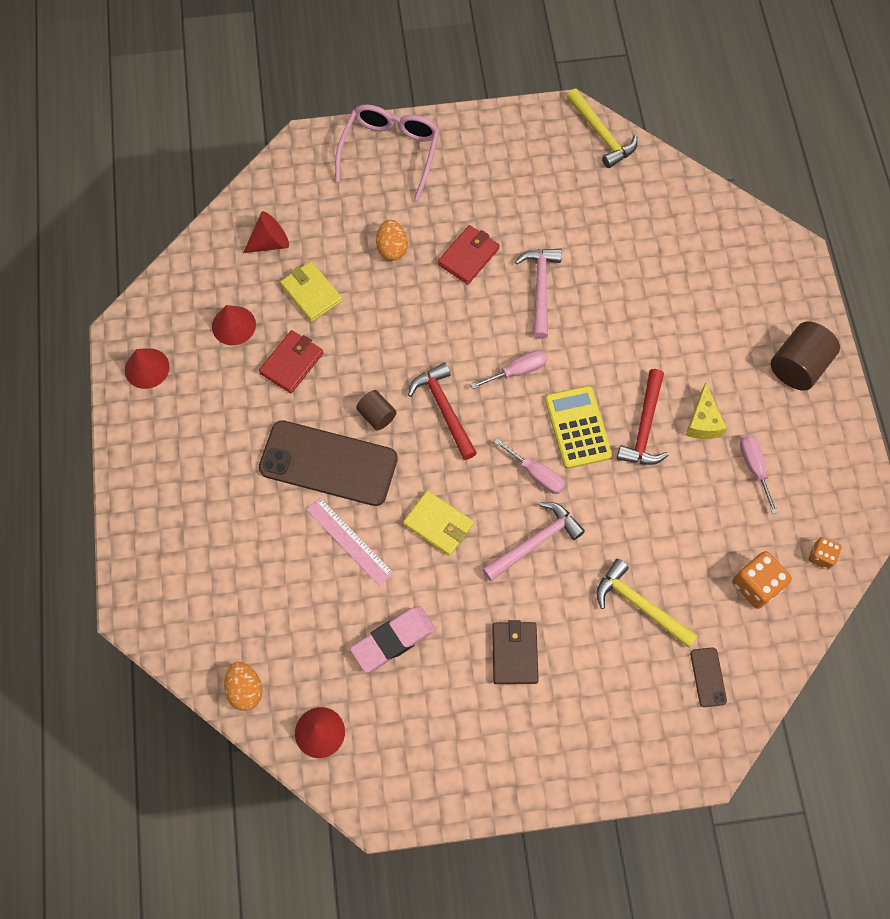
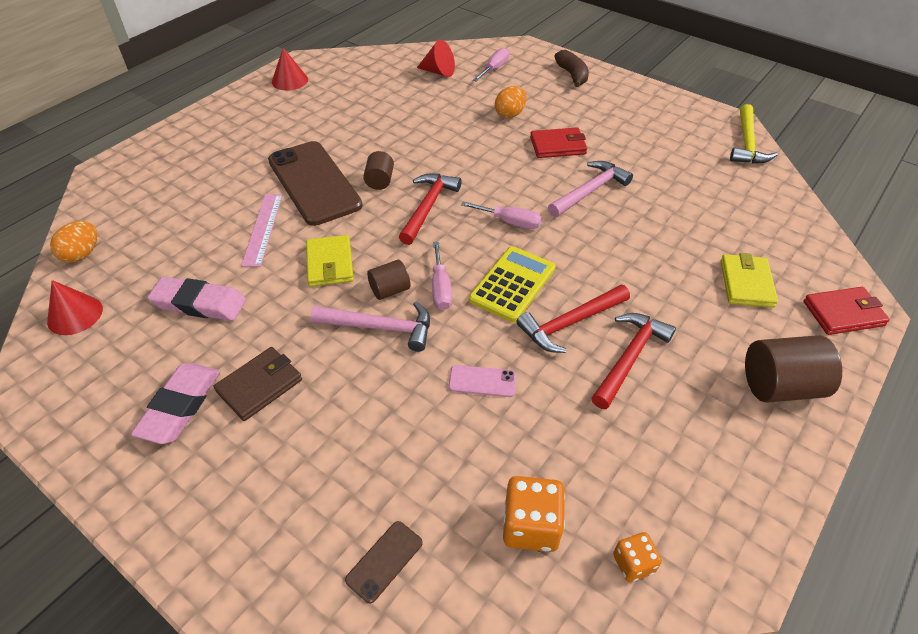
camera: 45 degrees right, 20 degrees down
red cone [212,305,256,345] -> none
red wallet [259,330,323,393] -> red wallet moved to [804,287,890,335]
yellow wallet [280,261,343,322] -> yellow wallet moved to [721,253,778,308]
pink glasses [335,104,440,201] -> brown banana [554,50,589,87]
yellow hammer [596,559,698,648] -> none
yellow cheese [686,383,727,439] -> red hammer [591,313,676,409]
pink screwdriver [740,435,778,514] -> pink screwdriver moved to [473,48,509,82]
none -> pink eraser [131,363,220,444]
none -> brown cylinder [367,260,410,300]
none -> pink phone [448,365,516,397]

